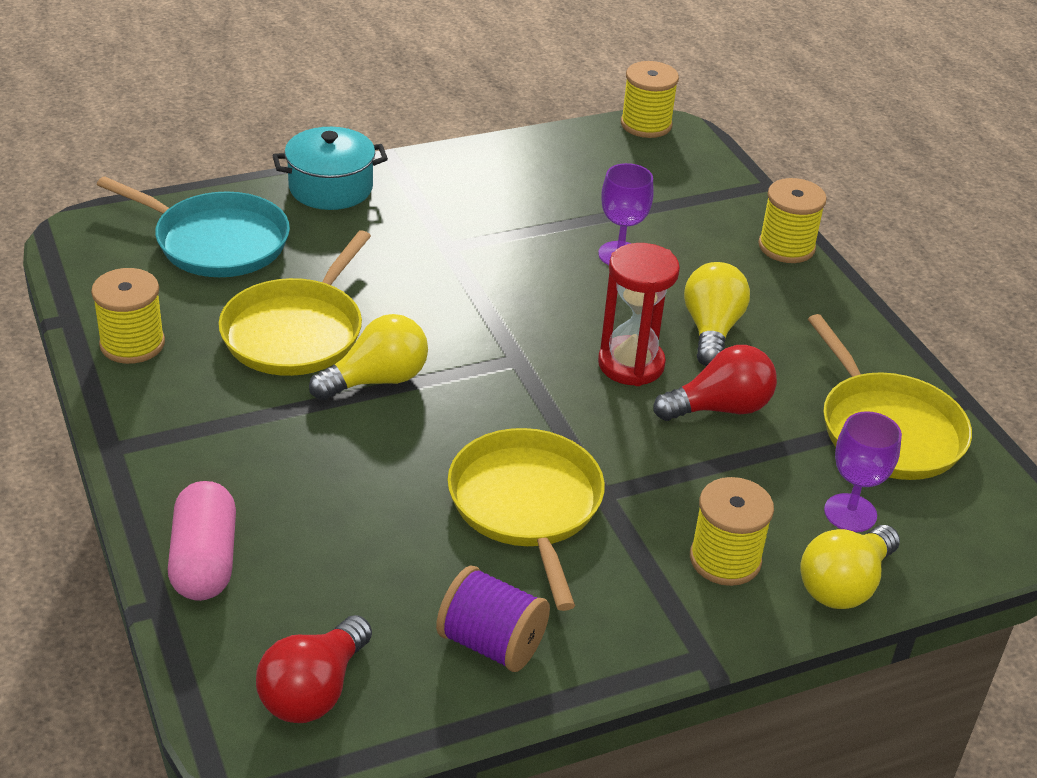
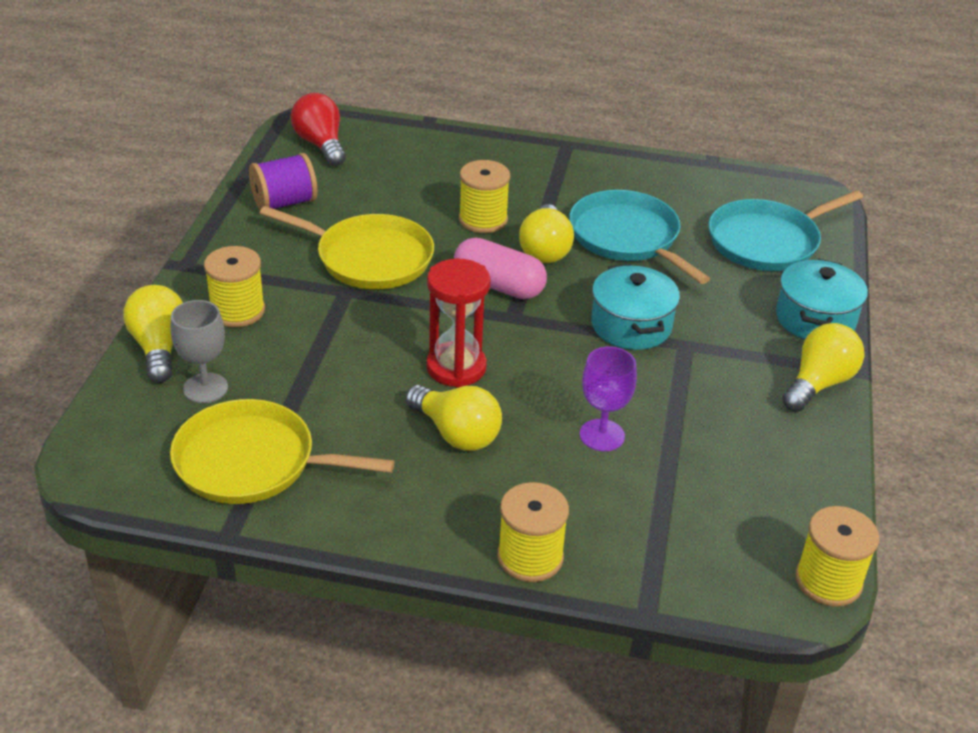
camera: 125 degrees right, 0 degrees up
yellow spool [91,268,165,364] -> yellow spool moved to [459,160,510,233]
pink capsule [168,481,236,601] -> pink capsule moved to [454,238,547,299]
yellow pan [219,230,371,376] -> turquoise pan [569,190,710,284]
red light bulb [653,345,777,421] -> none
purple goblet [824,411,902,532] -> grey goblet [171,300,228,403]
none -> turquoise pot [591,264,680,350]
none -> yellow light bulb [782,323,864,412]

